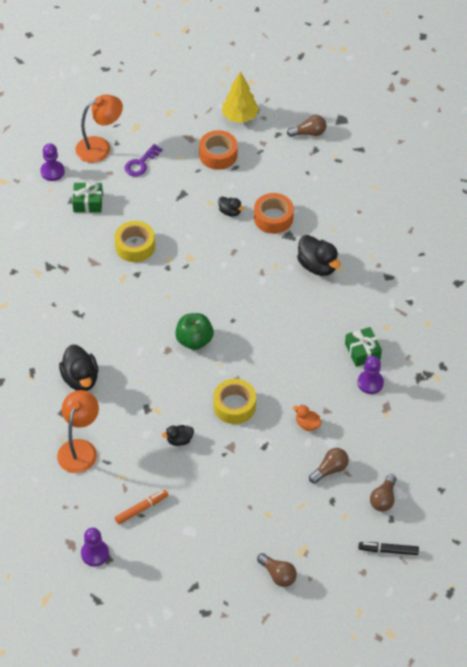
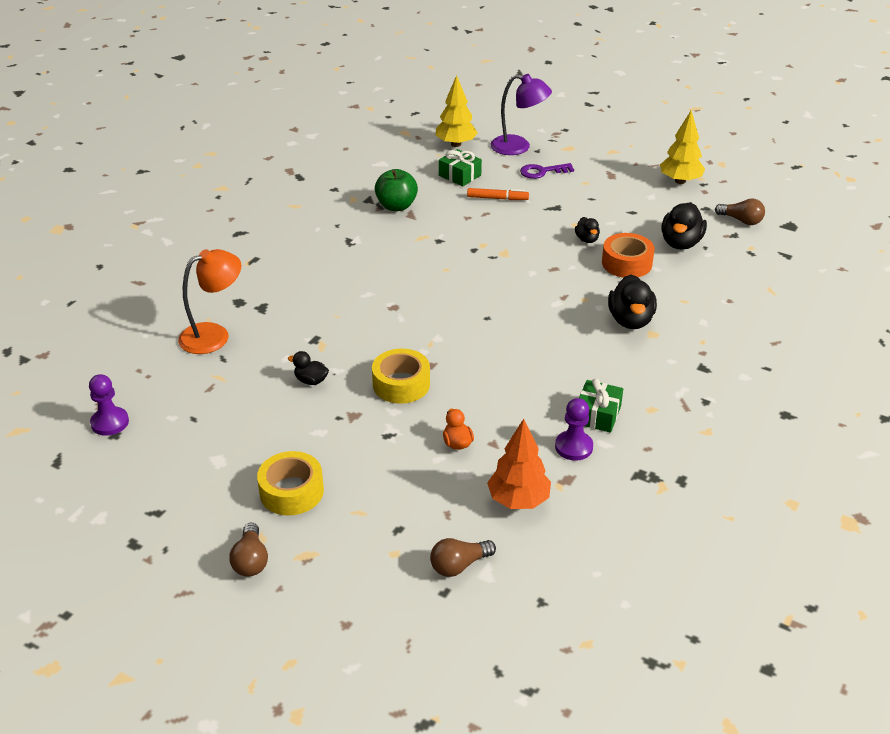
camera: 40 degrees right, 15 degrees down
purple pawn [40,143,65,181] -> yellow tree [435,75,478,147]
black duck [59,344,98,391] -> black duck moved to [661,202,707,250]
orange lamp [75,94,123,163] -> purple lamp [490,74,552,155]
yellow tape [114,221,155,262] -> yellow tape moved to [257,451,324,516]
orange marker [115,490,168,524] -> orange marker moved to [467,188,529,200]
green apple [175,313,214,350] -> green apple moved to [375,169,418,211]
orange tape [199,130,238,170] -> none
brown light bulb [309,448,349,484] -> none
black marker [358,542,419,555] -> none
none -> orange tree [487,418,551,509]

